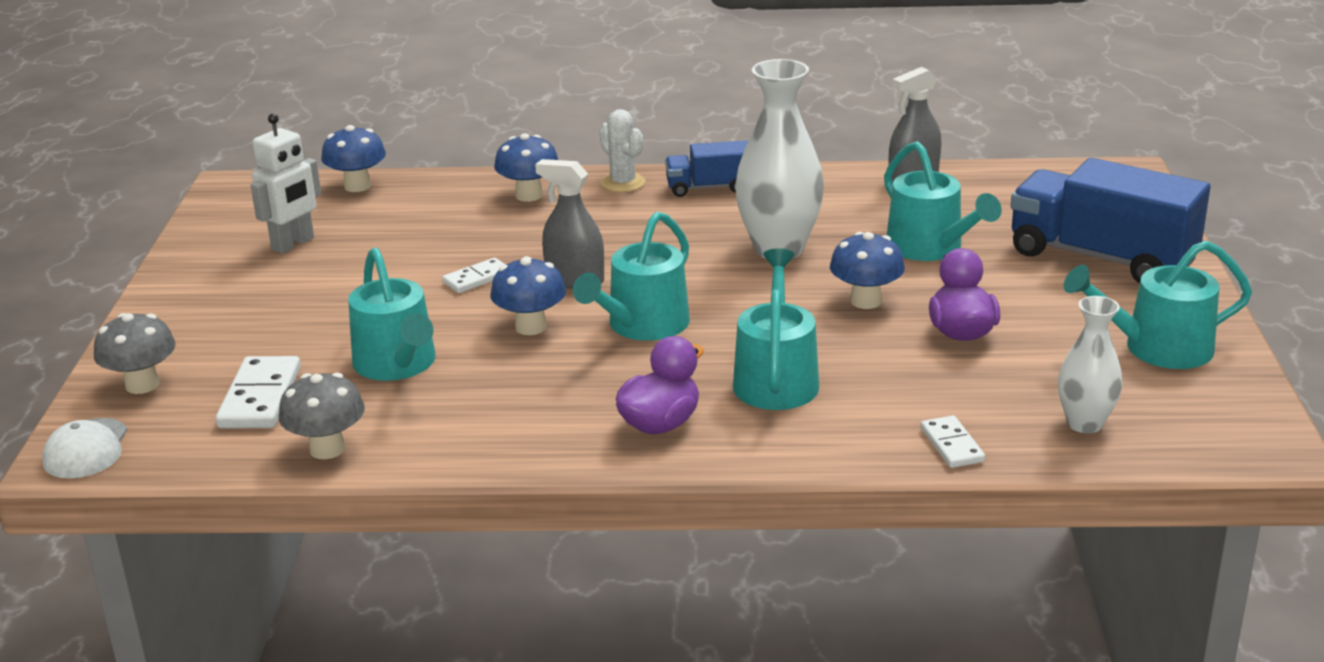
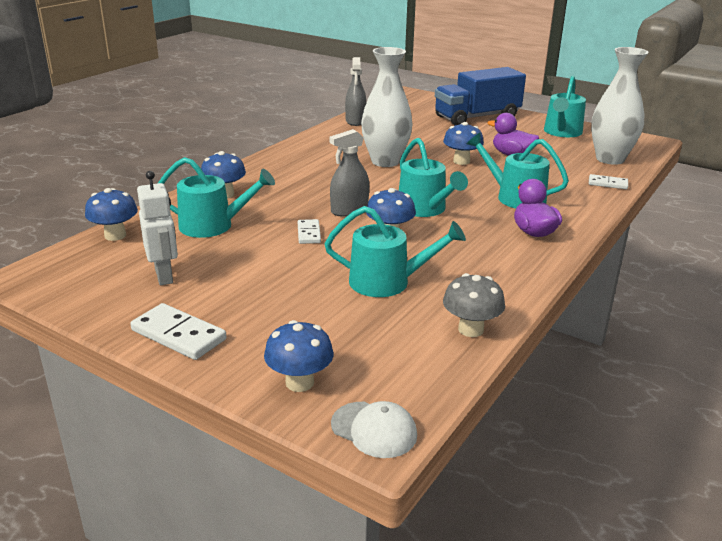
camera: 60 degrees left, 0 degrees up
grey mushroom [94,313,176,394] -> blue mushroom [264,320,334,392]
white domino [216,356,301,428] -> white domino moved to [131,303,226,360]
white cactus [599,109,645,192] -> none
blue truck [665,140,748,197] -> none
turquoise watering can [884,141,1002,261] -> turquoise watering can moved to [157,157,275,238]
white vase [1058,296,1123,433] -> white vase [591,47,649,165], size x1.70

